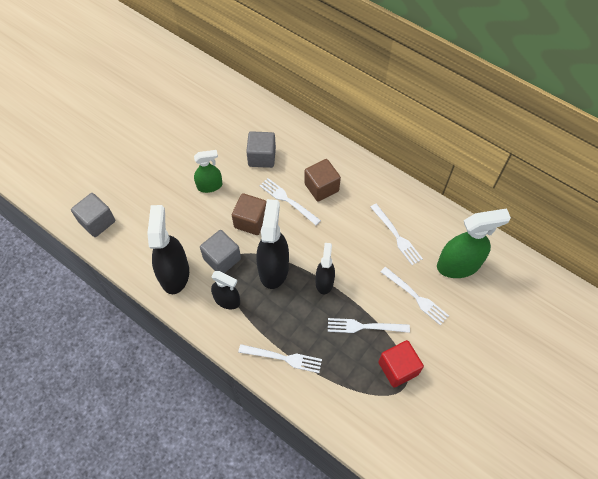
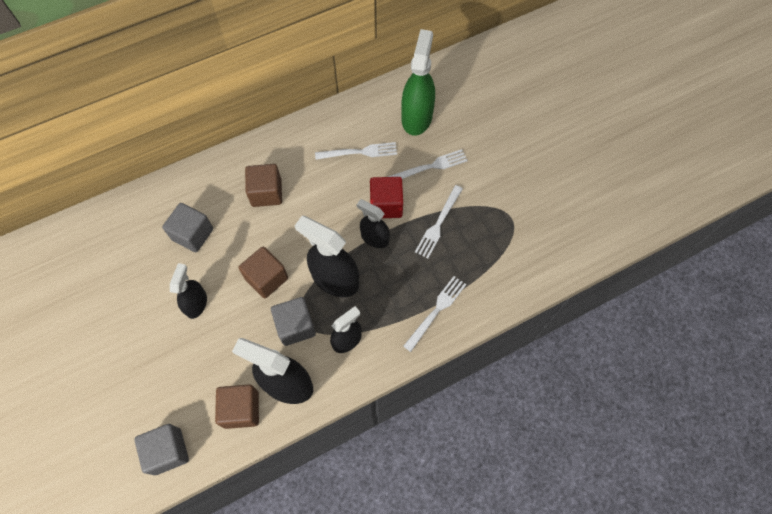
camera: 65 degrees left, 5 degrees up
green spray bottle [194,150,222,193] -> black spray bottle [170,263,207,319]
white fork [260,178,321,225] -> none
red cube [378,340,424,388] -> red cube moved to [370,177,403,218]
none -> brown cube [215,385,259,429]

